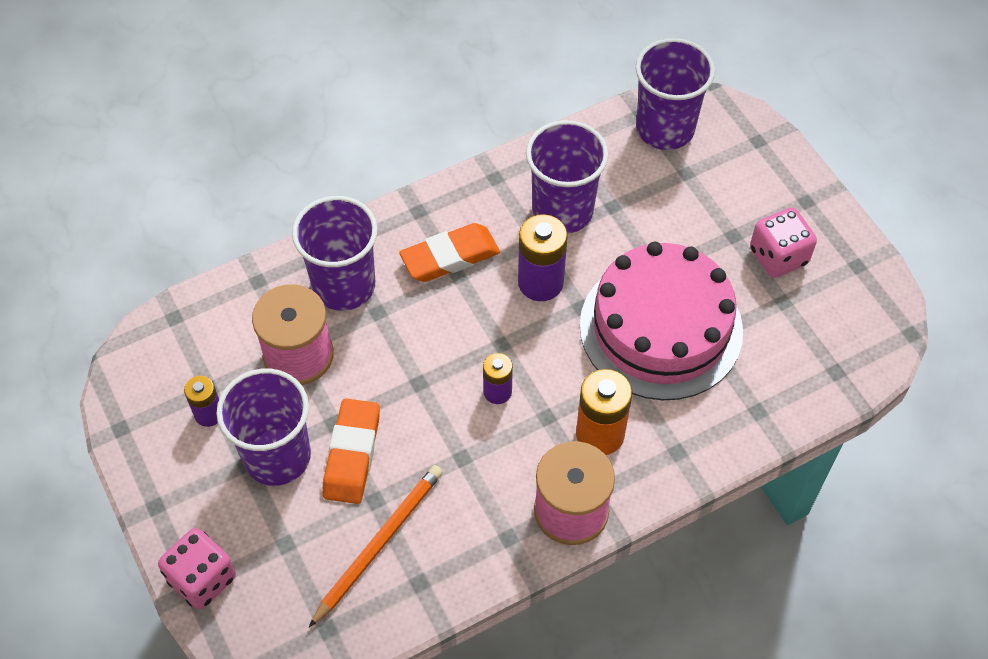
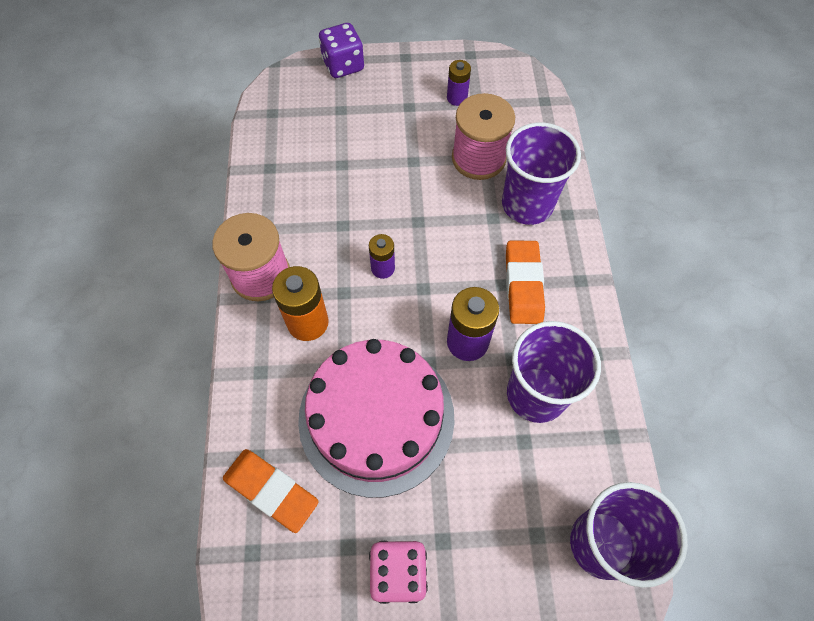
camera: 115 degrees right, 5 degrees up
pink dice [158,528,236,610] -> purple dice [319,23,364,78]
purple cup [216,369,311,486] -> none
orange pencil [309,465,443,627] -> none
orange eraser [323,399,380,504] -> orange eraser moved to [223,449,319,533]

